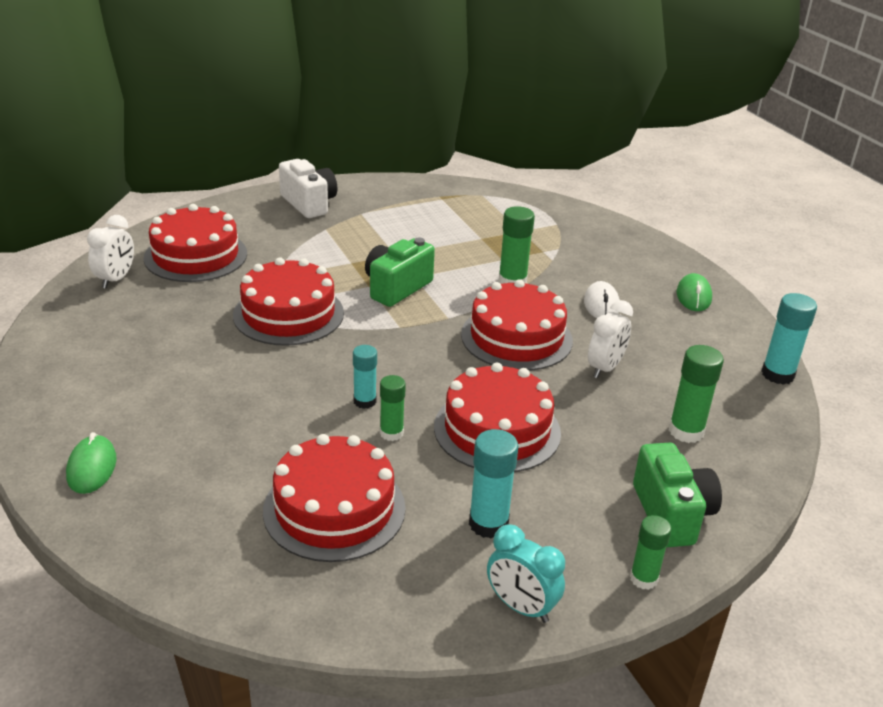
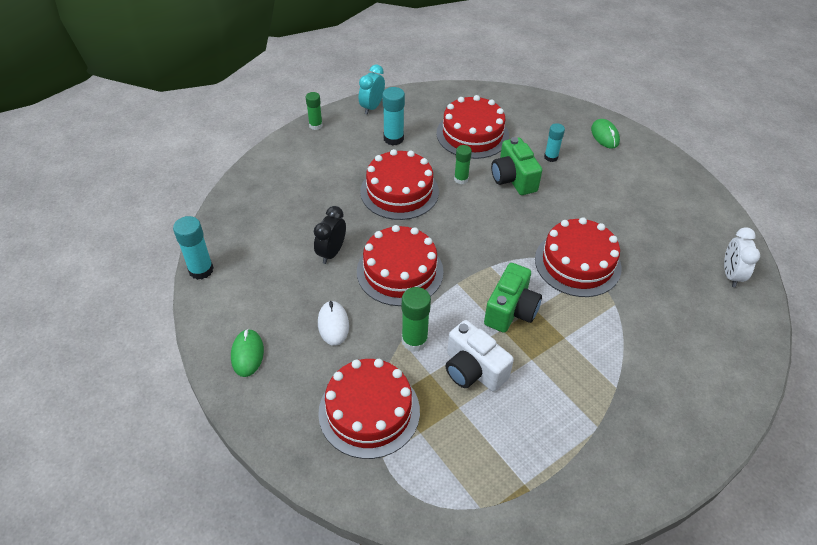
camera: 170 degrees right, 15 degrees up
red cake [144,204,247,282] -> red cake moved to [318,359,420,459]
white camera [279,159,337,218] -> white camera moved to [446,320,514,391]
turquoise glue stick [353,345,377,409] -> turquoise glue stick moved to [544,123,565,162]
turquoise clock [487,525,565,623] -> turquoise clock turned 90 degrees counterclockwise [359,64,385,115]
white clock [588,300,633,378] -> black clock [314,206,346,264]
green camera [633,443,722,547] -> green camera moved to [491,137,542,195]
green glue stick [669,345,724,443] -> none

